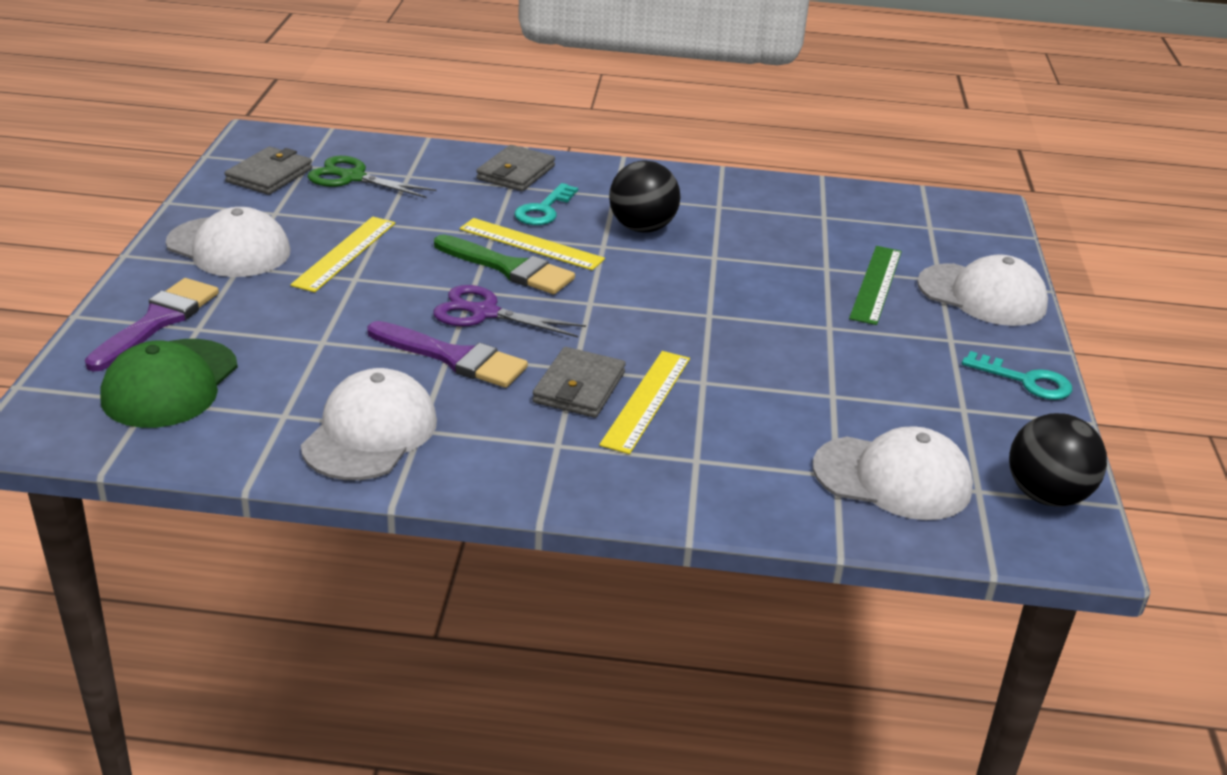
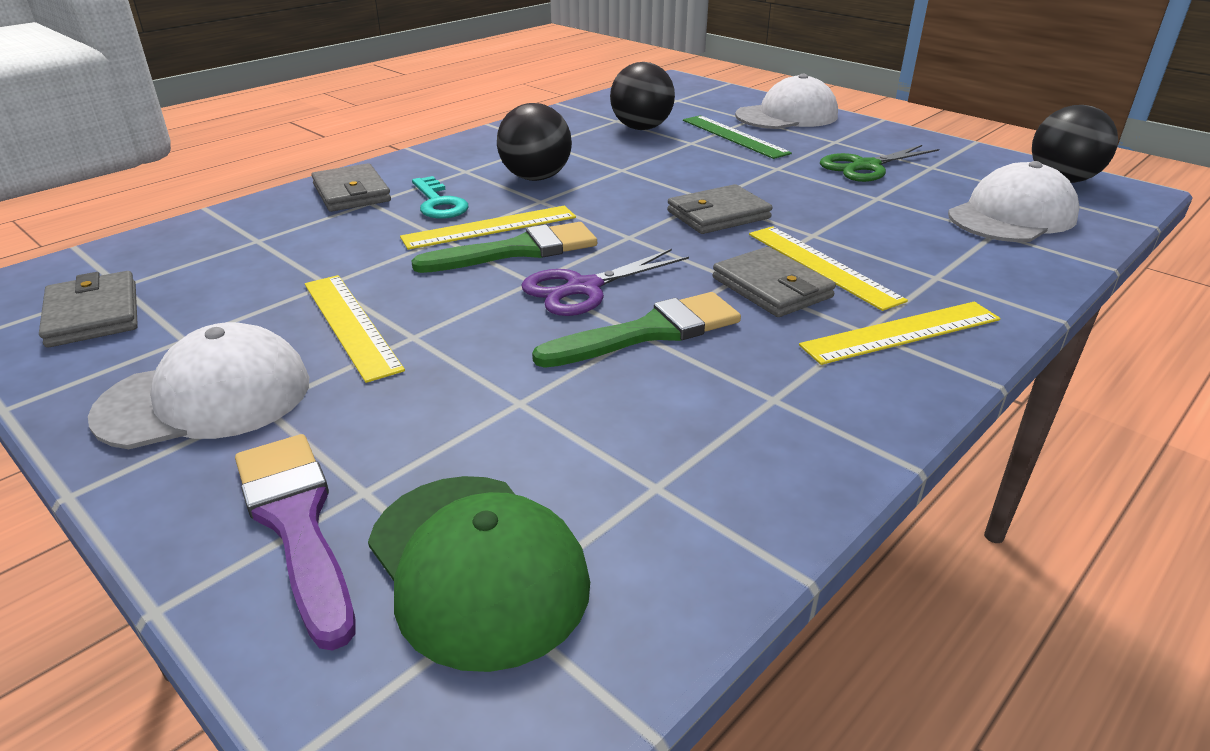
camera: 50 degrees left, 0 degrees up
white cap [301,368,437,480] -> none
green scissors [307,156,436,198] -> green scissors moved to [820,145,939,182]
purple brush [367,321,528,388] -> green brush [532,292,741,368]
turquoise key [962,351,1072,400] -> none
none -> black ball [610,62,675,130]
none -> grey wallet [667,184,772,234]
none -> yellow ruler [799,302,1000,365]

